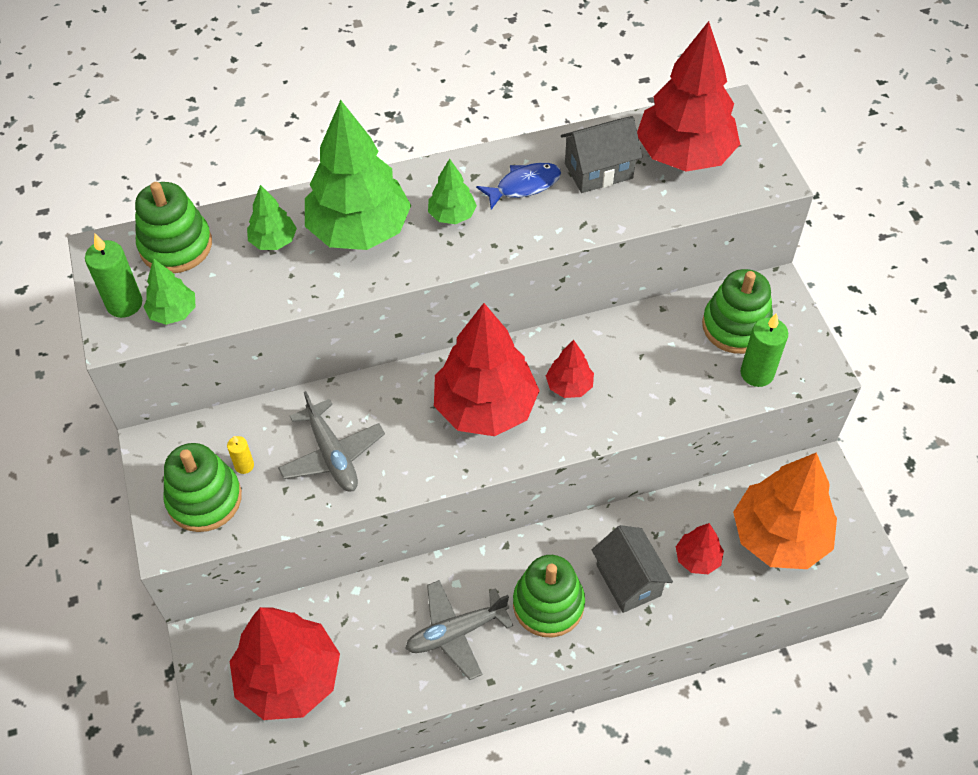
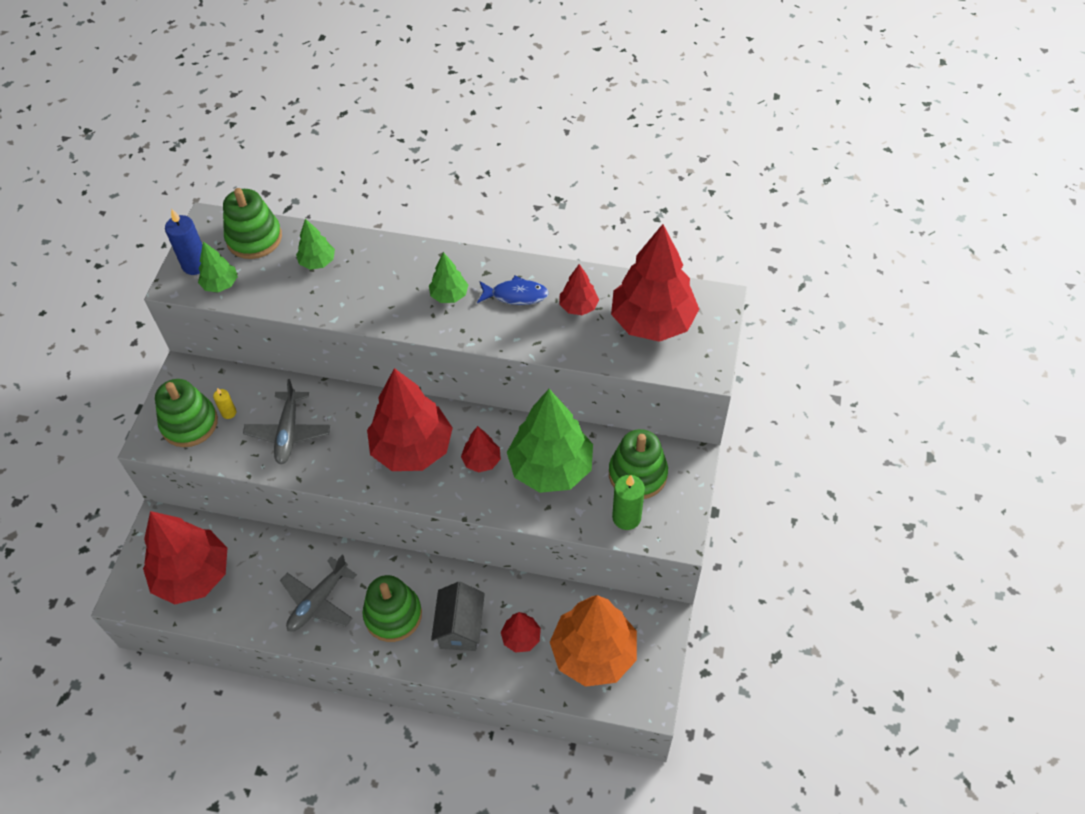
camera: 30 degrees right, 0 degrees up
green candle [85,234,142,318] -> blue candle [165,209,202,275]
green tree [305,100,411,250] -> green tree moved to [507,389,593,493]
grey plane [405,580,513,680] -> grey plane turned 60 degrees counterclockwise [280,555,357,632]
grey house [561,116,642,193] -> red tree [559,264,599,315]

